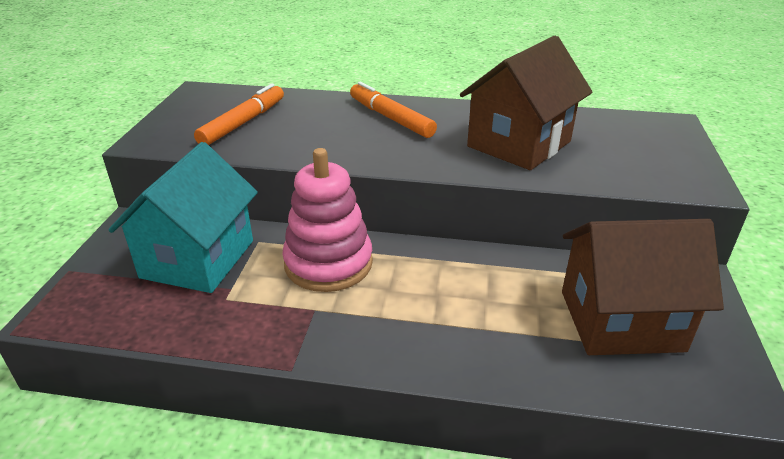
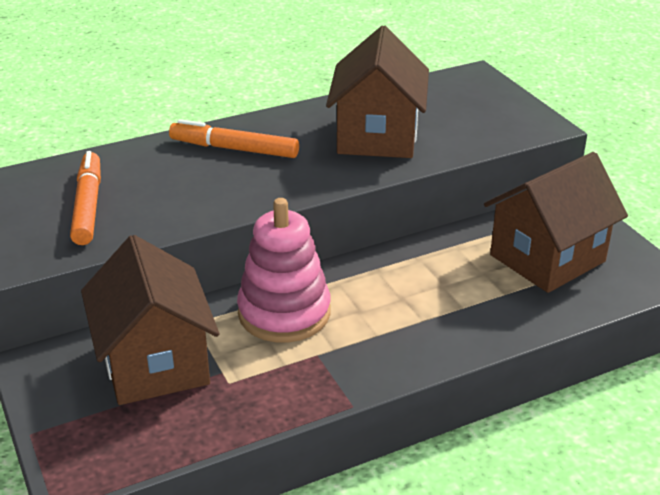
camera: 35 degrees left, 0 degrees up
turquoise house [108,142,258,293] -> brown house [81,235,219,405]

